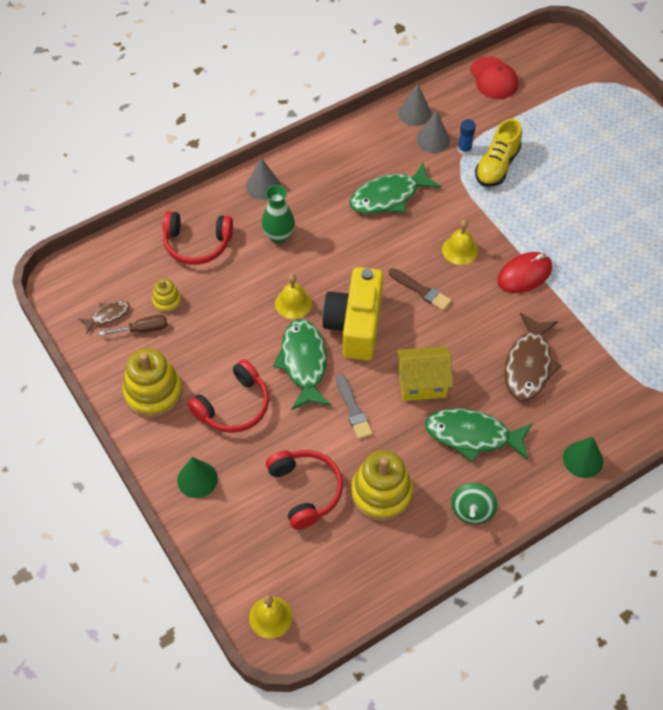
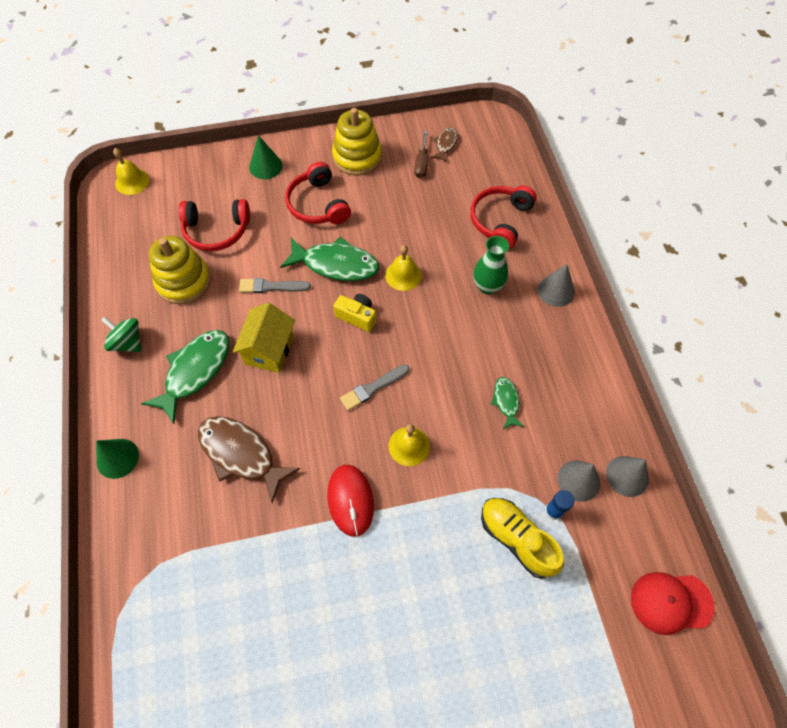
camera: 110 degrees right, 5 degrees up
brown fish [79,301,130,333] -> brown fish turned 150 degrees counterclockwise [431,127,458,162]
yellow stacking toy [152,278,181,313] -> none
yellow camera [322,267,383,360] -> yellow camera [334,294,376,332], size x0.50
green fish [349,162,441,214] -> green fish [491,377,524,429], size x0.52
brown brush [389,268,452,311] -> grey brush [340,364,410,411]

